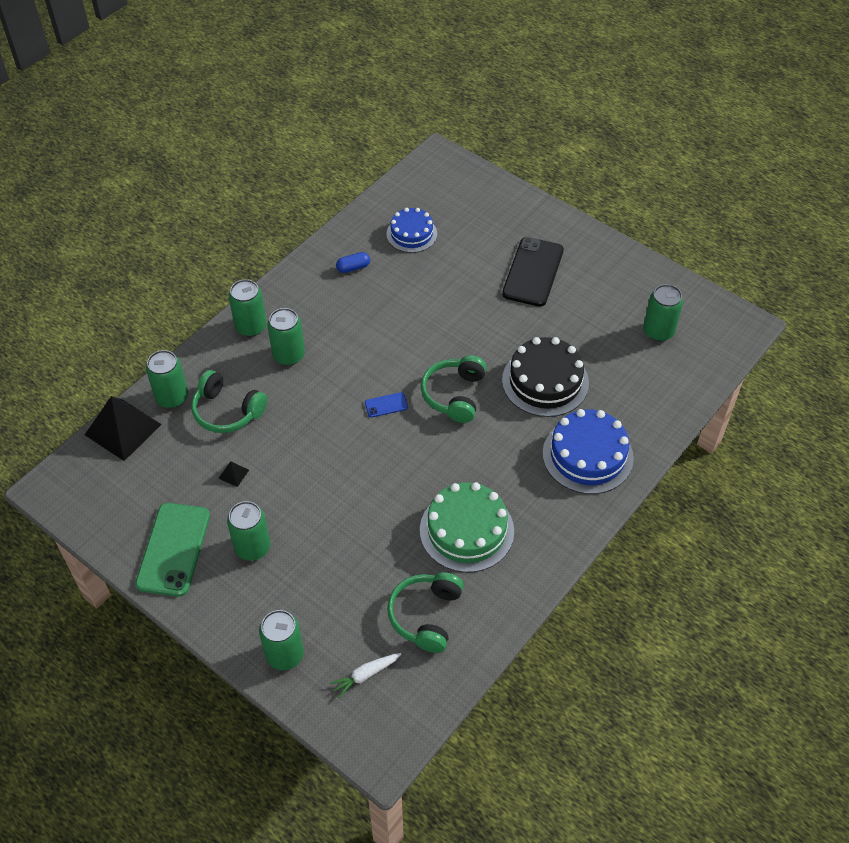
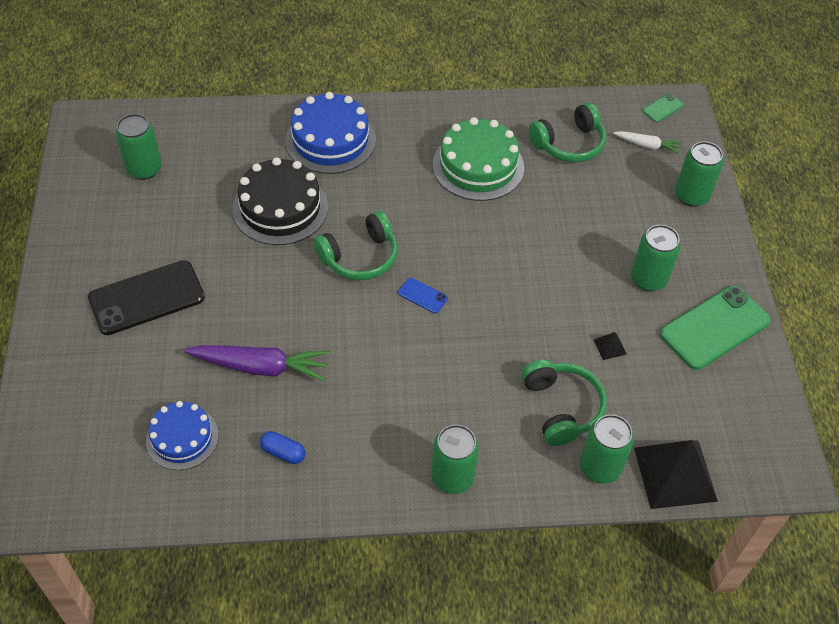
camera: 135 degrees left, 0 degrees up
green can [267,308,305,366] -> none
none -> purple carrot [184,345,330,382]
none -> green phone [643,94,684,122]

